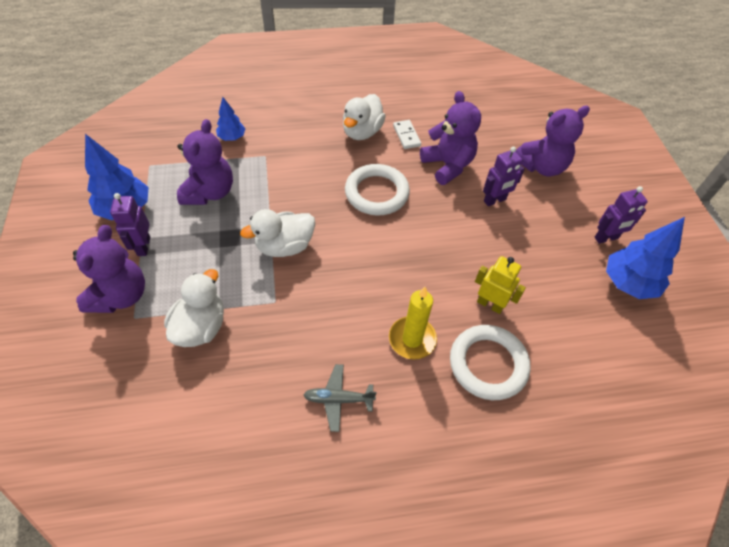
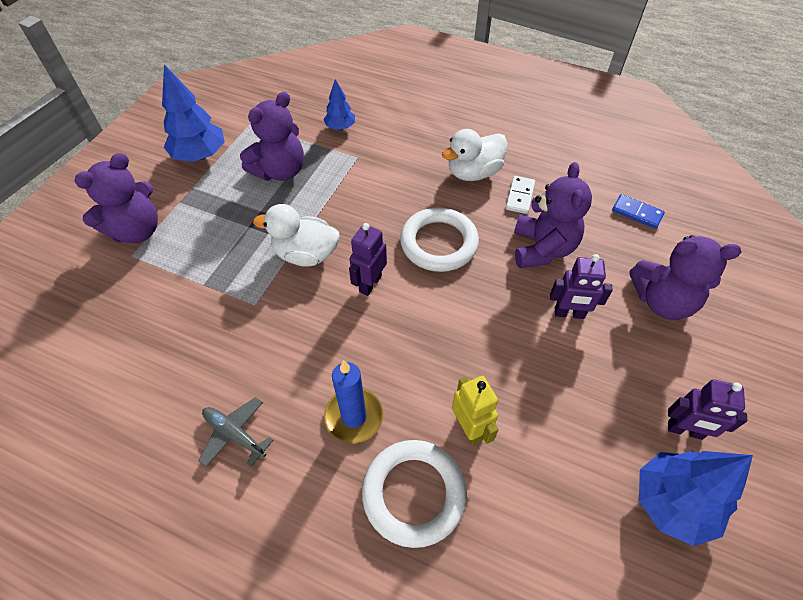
camera: 35 degrees right, 0 degrees up
purple robot [110,193,150,256] -> purple robot moved to [349,223,387,296]
white duck [164,269,224,347] -> none
yellow candle [389,287,437,359] -> blue candle [324,360,383,444]
none -> blue domino [612,194,665,229]

